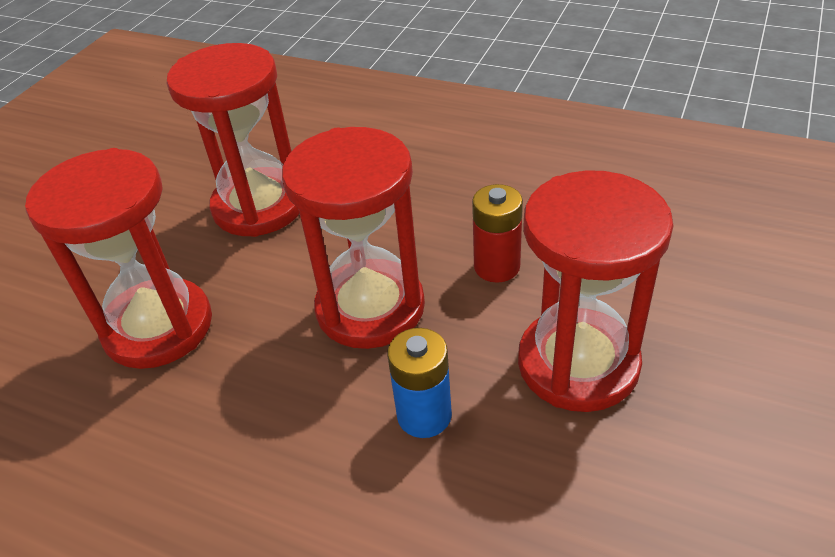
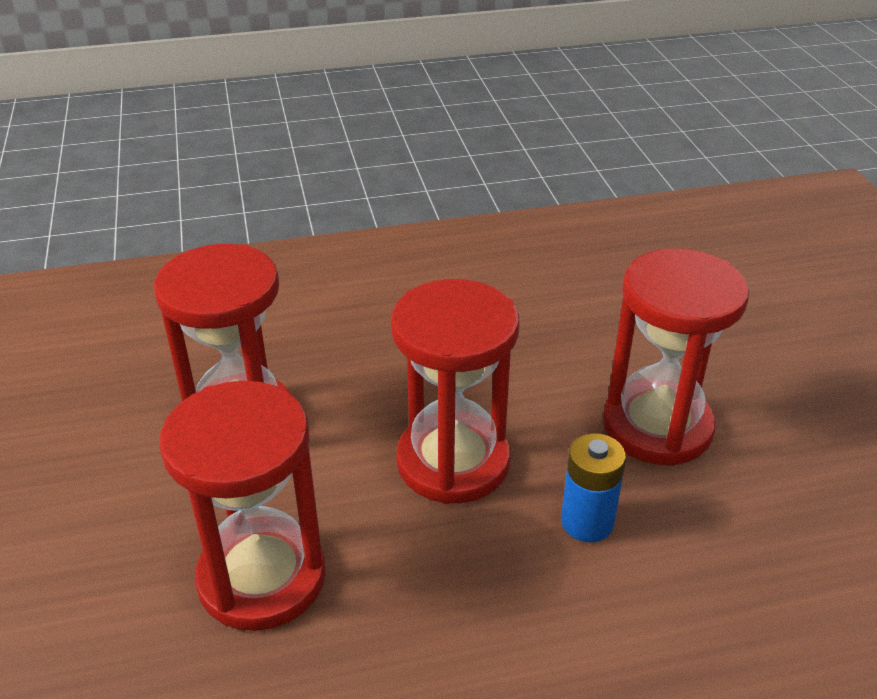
camera: 40 degrees left, 5 degrees down
red battery [472,184,523,283] -> none

